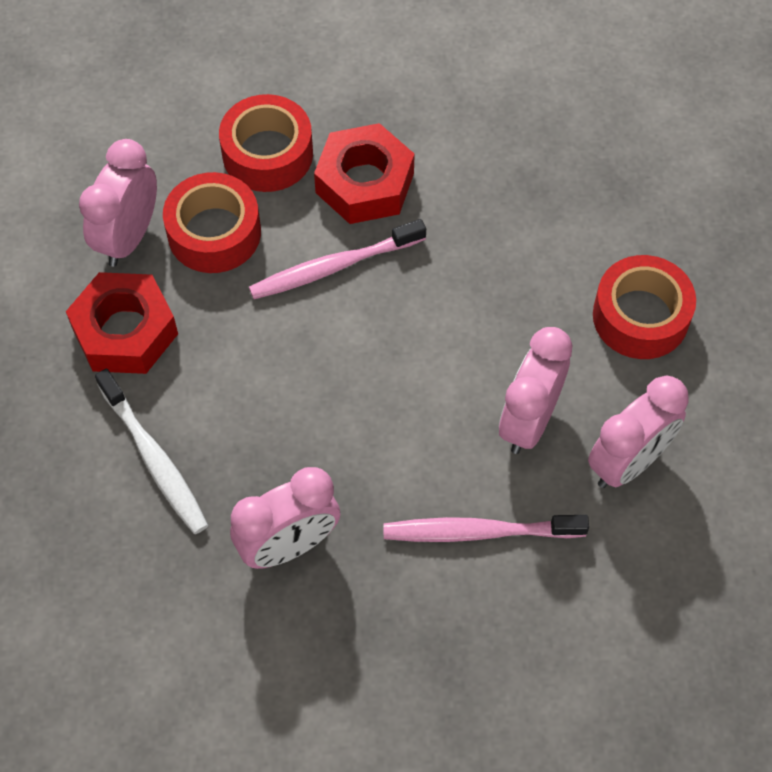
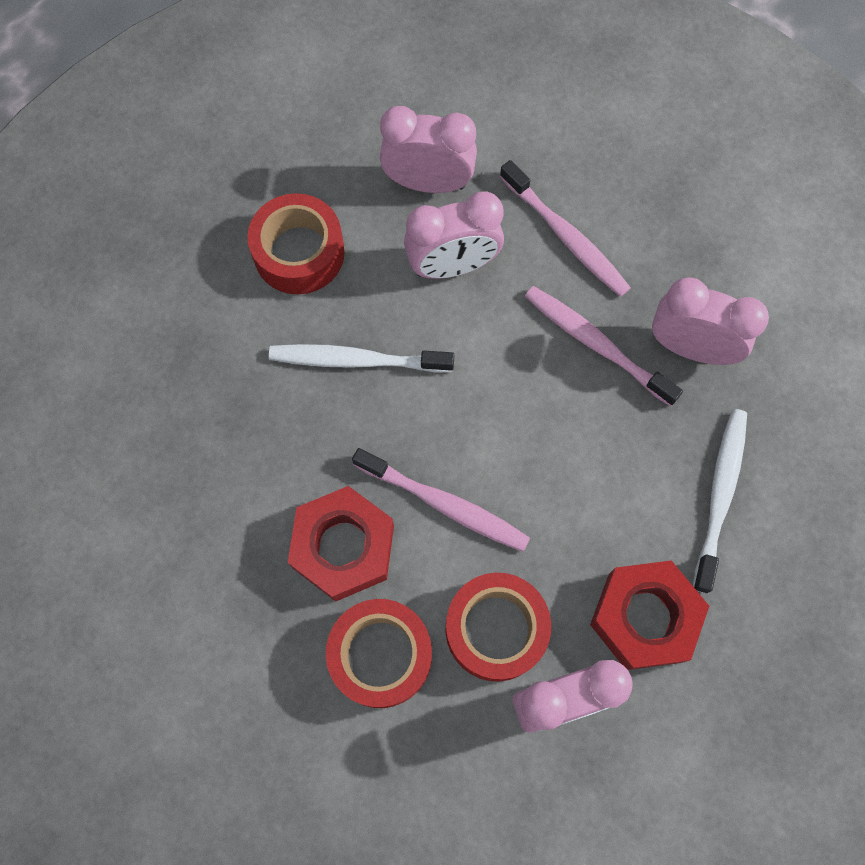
camera: 130 degrees left, 10 degrees up
none -> white toothbrush [269,344,454,373]
none -> pink toothbrush [525,286,683,406]

